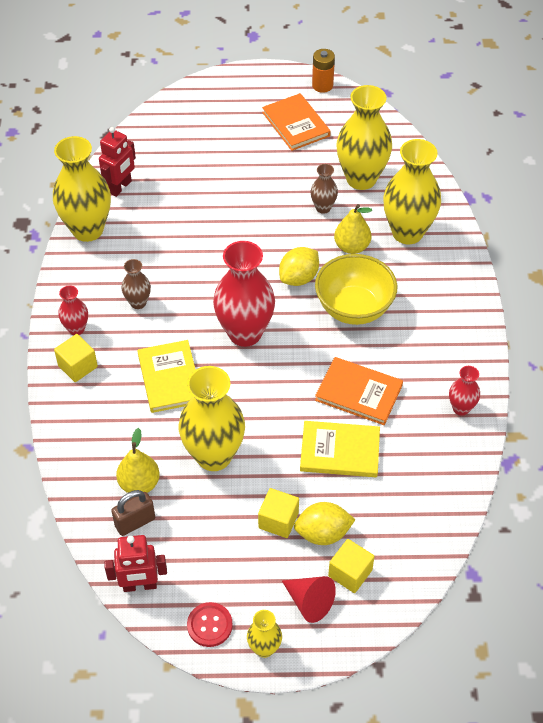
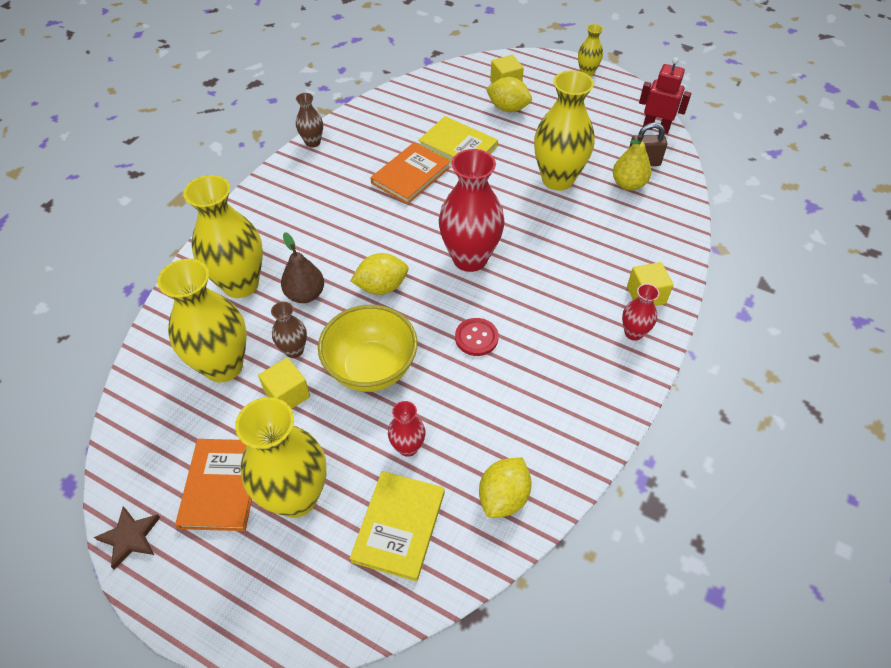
camera: 150 degrees left, 0 degrees up
yellow vase [53,136,111,242] -> yellow vase moved to [235,397,327,518]
red robot [99,127,136,197] -> yellow lemon [479,457,532,518]
brown vase [121,259,151,309] -> brown vase moved to [296,93,323,147]
yellow book [138,340,196,413] -> yellow book moved to [350,471,445,582]
red button [187,602,233,647] -> red button moved to [455,318,499,356]
yellow cube [258,488,299,538] -> yellow cube moved to [258,358,310,409]
red cone [282,576,336,623] -> none
orange battery [312,49,335,93] -> brown star [94,506,160,569]
yellow bowl [315,254,397,325] -> yellow bowl moved to [318,305,418,392]
orange book [315,357,403,425] -> orange book turned 75 degrees clockwise [370,142,450,204]
yellow pear [334,204,372,254] -> brown pear [281,232,324,303]
red vase [449,366,480,416] -> red vase moved to [388,401,426,457]

